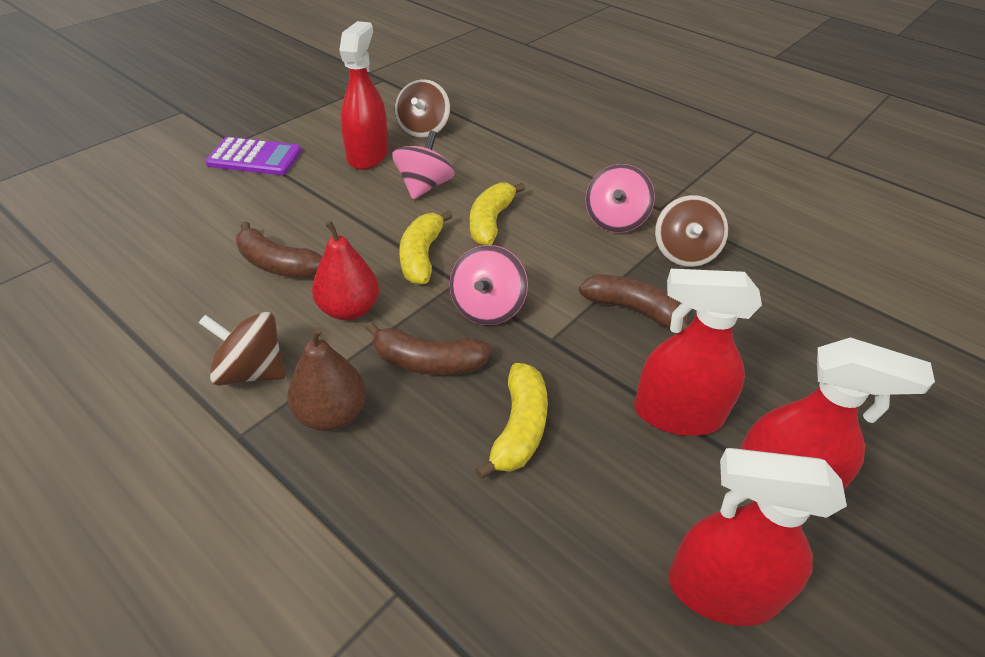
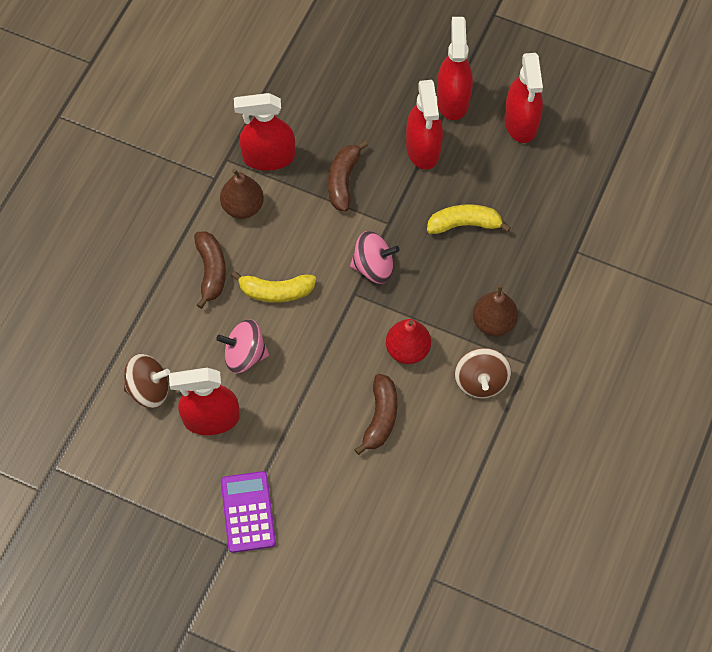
camera: 105 degrees left, 20 degrees up
brown banana [365,322,492,375] -> brown banana moved to [194,231,226,309]
yellow banana [399,210,453,285] -> none
pink spinning top [586,164,655,233] -> brown pear [220,169,264,219]
brown spinning top [655,195,729,267] -> red spray bottle [234,93,295,171]

